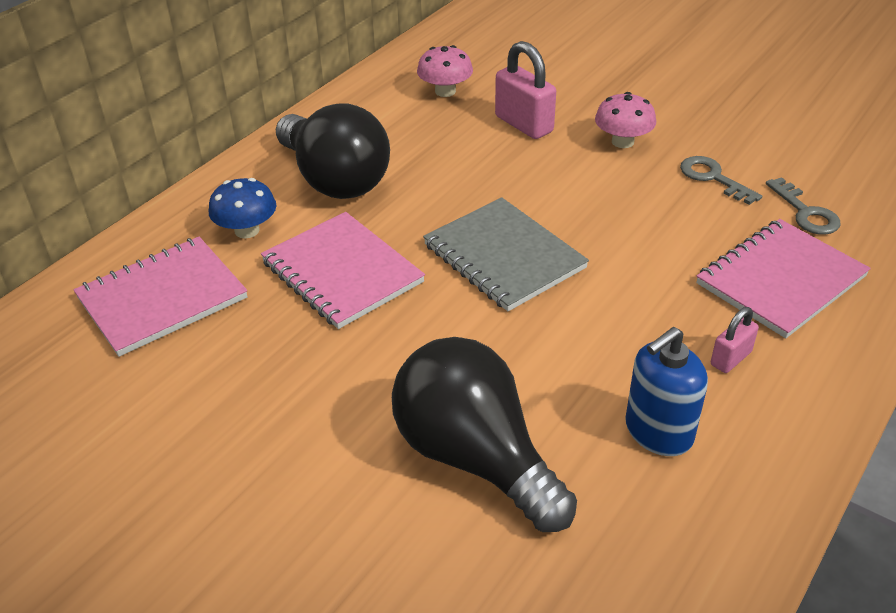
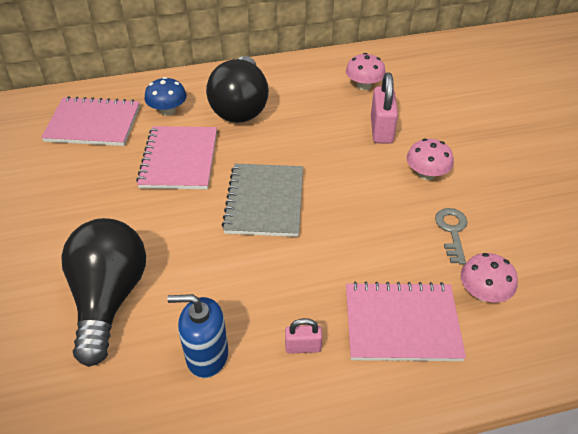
camera: 40 degrees right, 5 degrees up
grey key [766,177,840,235] -> pink mushroom [461,253,518,302]

